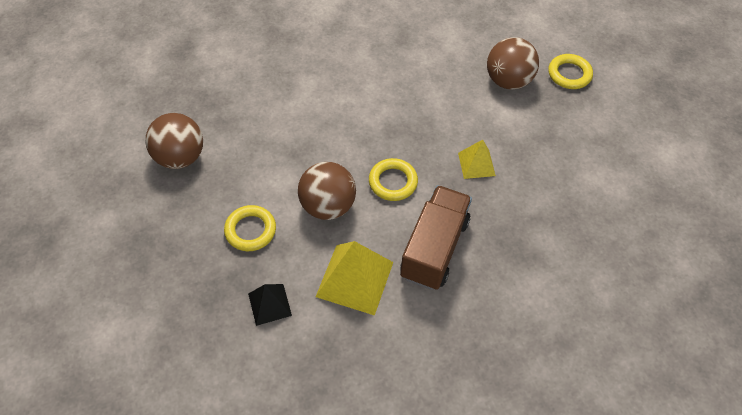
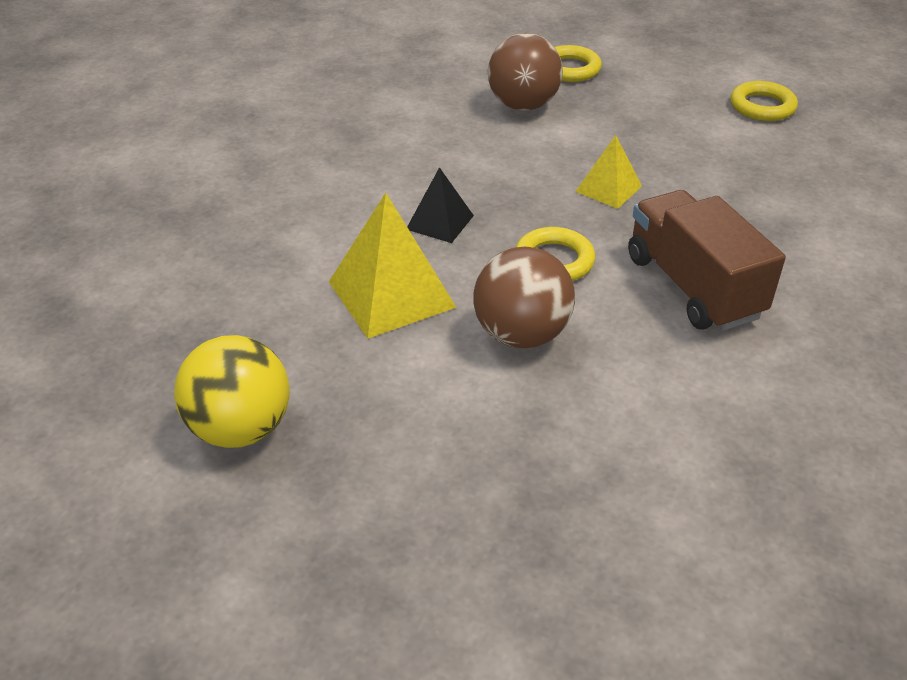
camera: 45 degrees left, 15 degrees down
brown ball [145,113,203,169] -> yellow ball [174,335,289,448]
yellow ring [224,205,276,251] -> yellow ring moved to [730,81,798,121]
black pyramid [248,284,292,326] -> black pyramid moved to [407,167,474,243]
yellow pyramid [316,241,393,316] -> yellow pyramid moved to [329,193,457,339]

